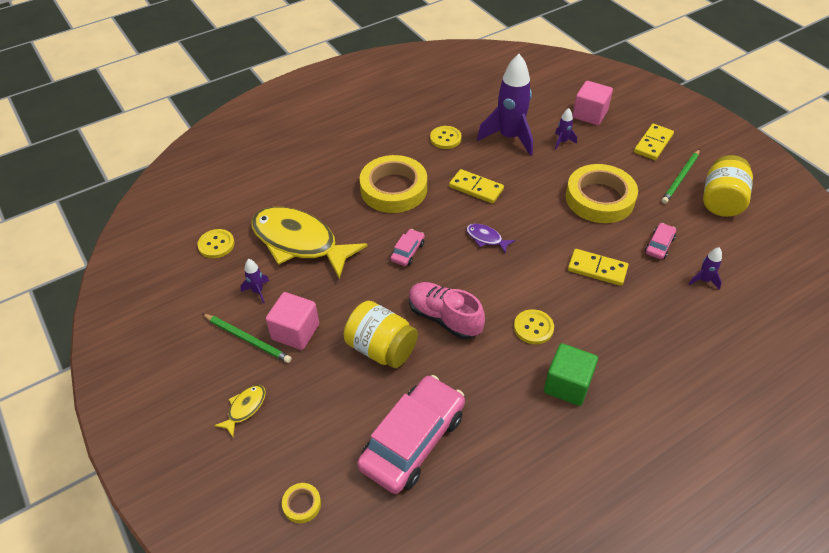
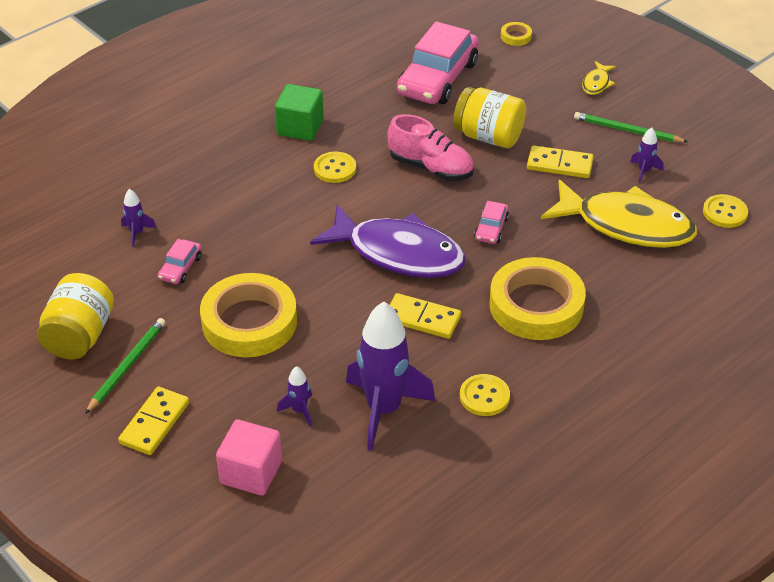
camera: 170 degrees right, 5 degrees down
pink cube [266,292,319,350] -> none
purple fish [466,224,515,253] -> purple fish [310,204,466,278], size x2.43
yellow domino [568,249,629,286] -> yellow domino moved to [527,145,594,178]

